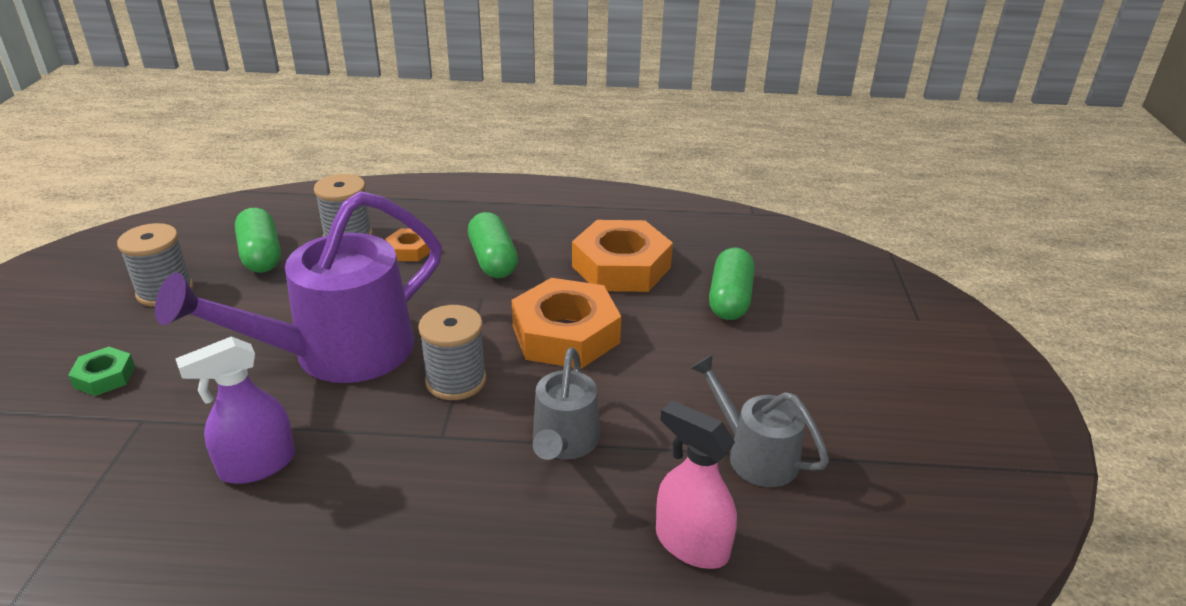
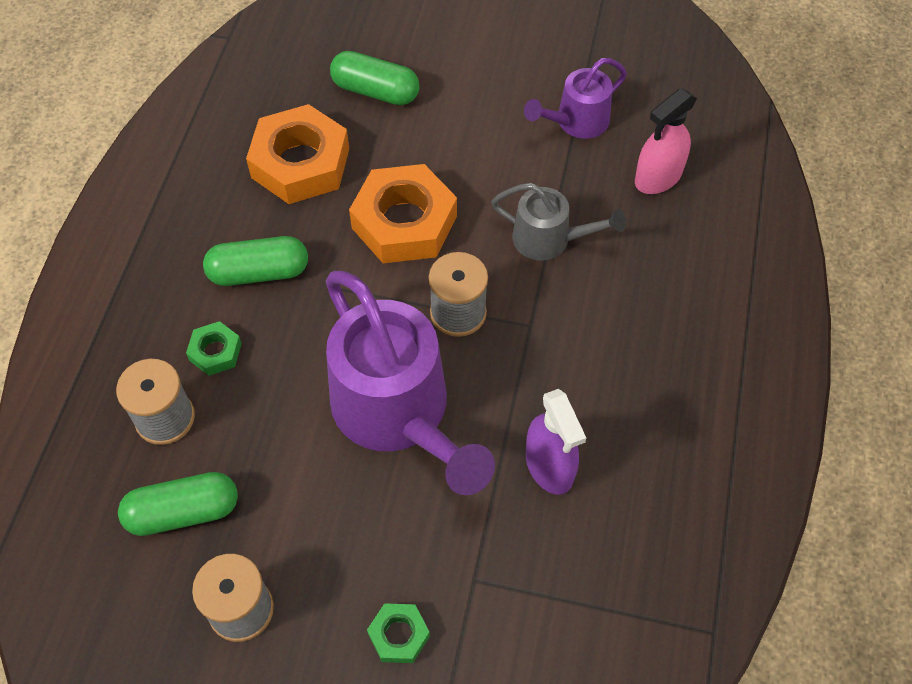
camera: 80 degrees left, 25 degrees up
orange nut [385,228,430,261] -> green nut [186,321,242,376]
grey watering can [690,354,829,487] -> purple watering can [524,58,627,139]

